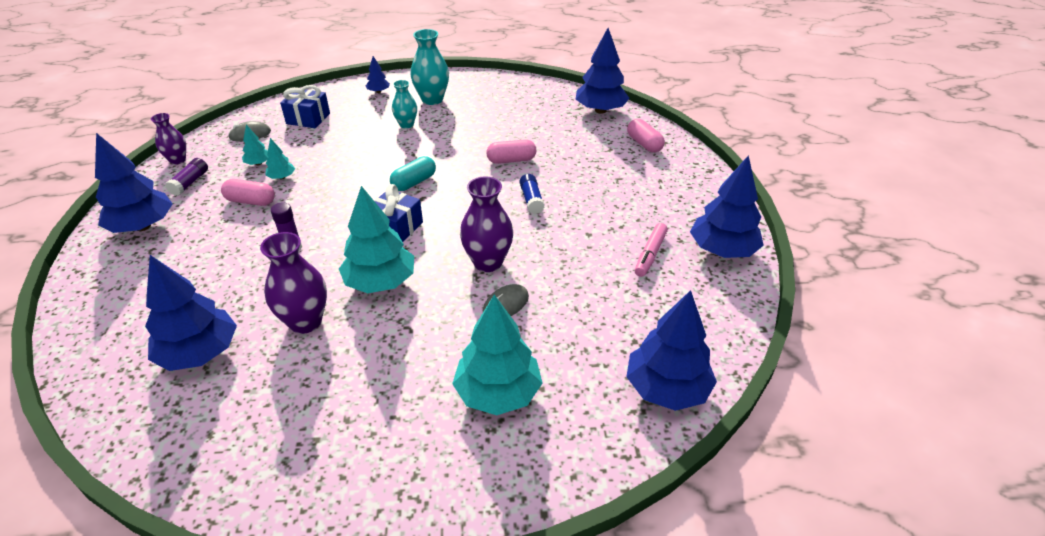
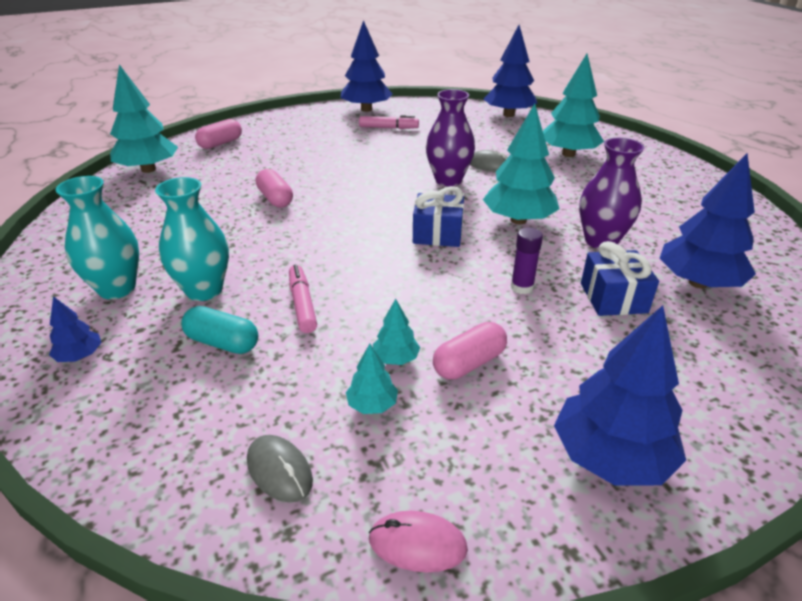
camera: 110 degrees left, 5 degrees down
purple vase [151,113,186,164] -> pink mouse [369,511,468,573]
purple glue stick [165,158,208,196] -> none
pink capsule [221,179,275,206] -> pink capsule turned 60 degrees clockwise [433,322,507,380]
blue gift [280,85,330,128] -> blue gift moved to [581,241,659,316]
turquoise capsule [390,156,436,191] -> turquoise capsule moved to [181,306,258,354]
turquoise vase [392,80,417,129] -> turquoise vase [155,177,229,301], size x1.59
blue glue stick [520,174,545,214] -> none
blue tree [576,28,629,114] -> turquoise tree [110,64,178,173]
none -> pink marker [289,264,317,333]

